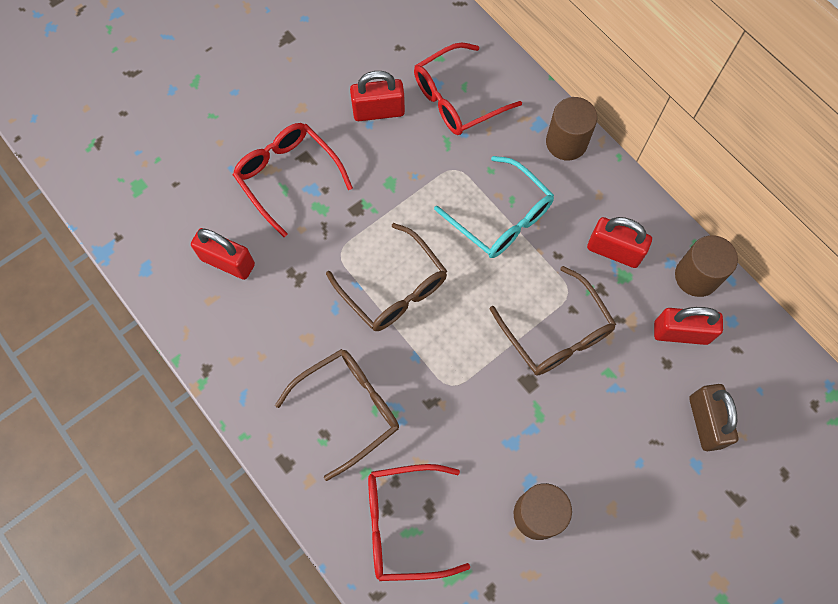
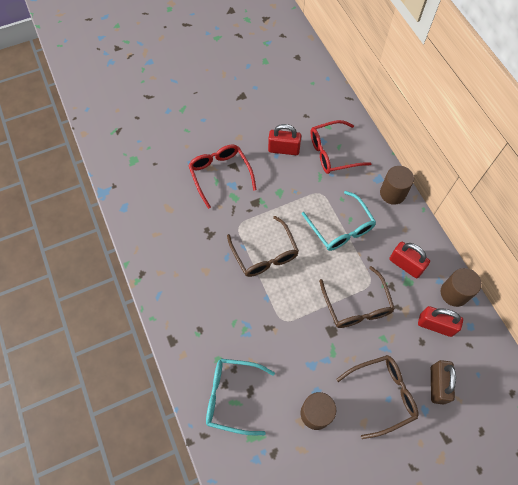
camera: 15 degrees right, 5 degrees down
red padlock [191,228,255,280] -> none
brown glasses [275,349,399,481] -> brown glasses moved to [336,355,418,439]
red glasses [368,464,470,581] -> turquoise glasses [206,359,275,435]

